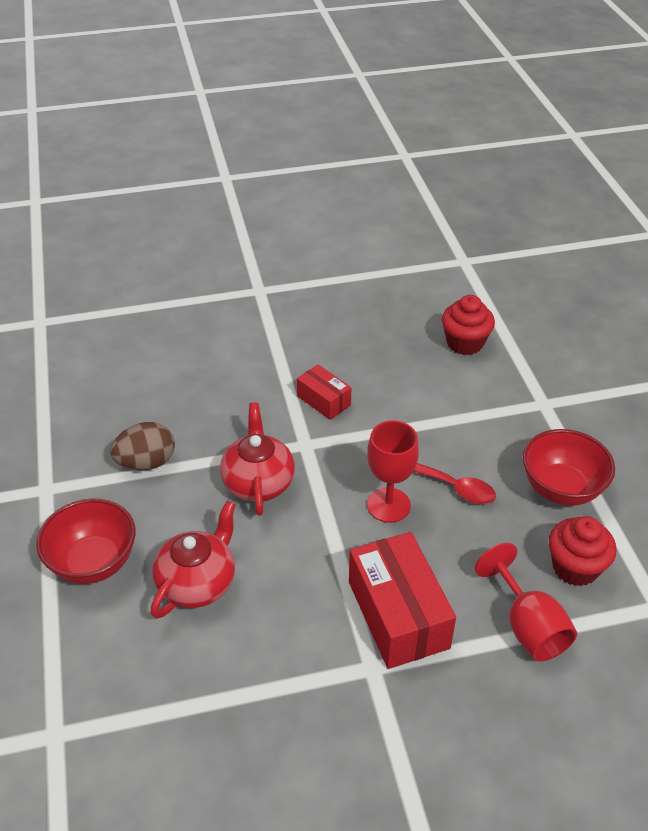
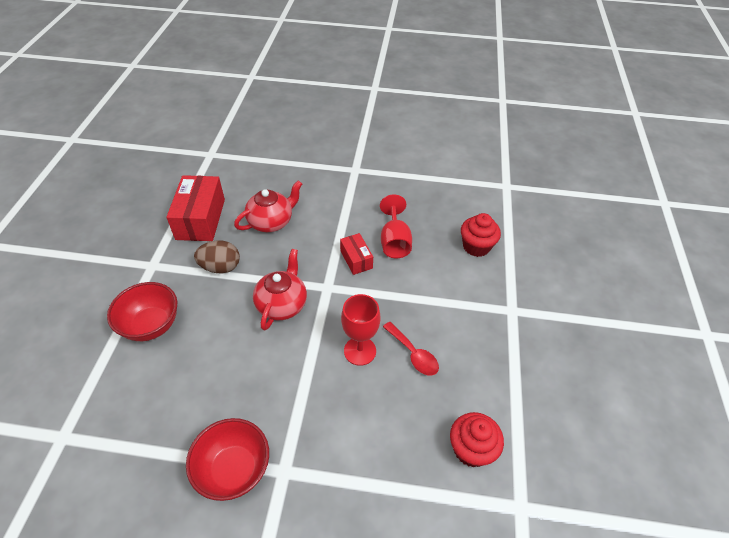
camera: 20 degrees right, 5 degrees up
red teapot [151,501,236,619] -> red teapot moved to [234,181,302,232]
red box [349,532,456,669] -> red box moved to [166,175,225,241]
red goblet [475,543,577,662] -> red goblet moved to [380,195,412,258]
red bowl [523,429,615,506] -> red bowl moved to [186,418,269,501]

